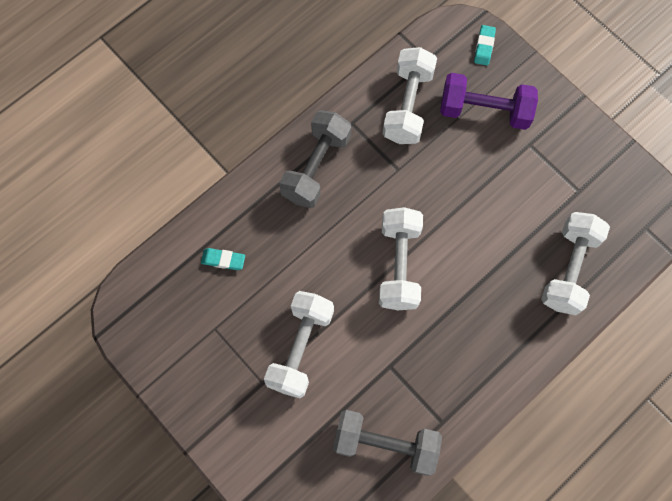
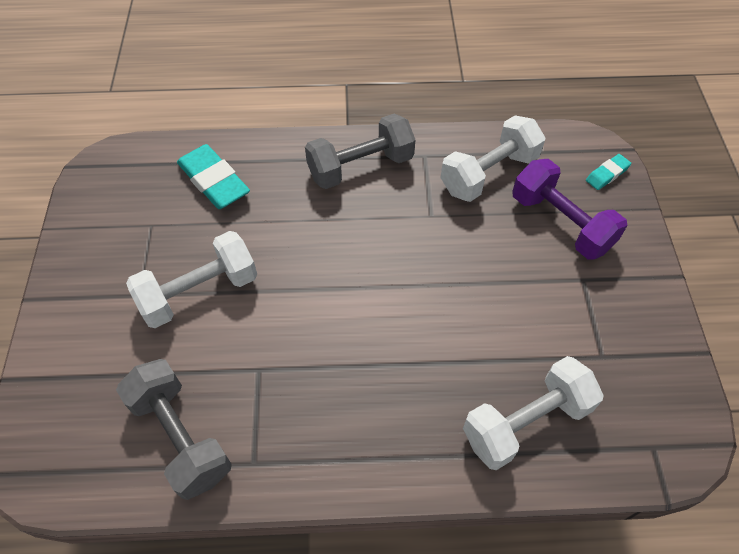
camera: 40 degrees right, 15 degrees down
turquoise eraser [201,248,245,270] -> turquoise eraser [177,144,250,209], size x1.93
white dumbbell [379,207,423,310] -> none

